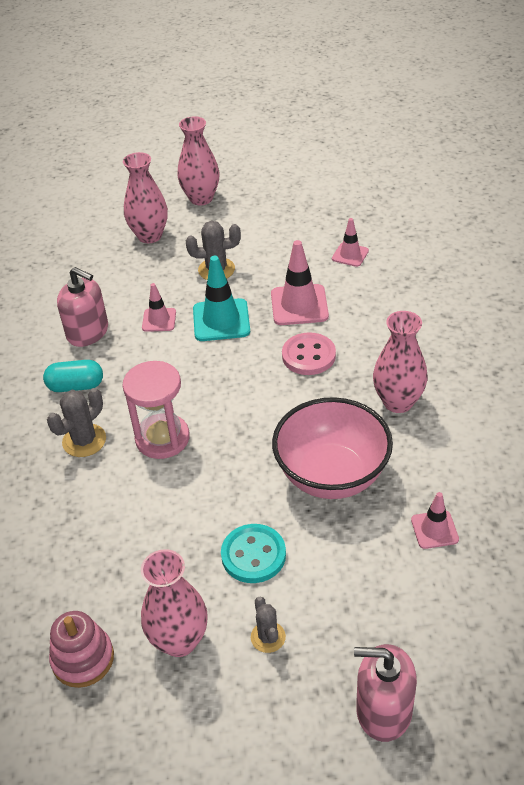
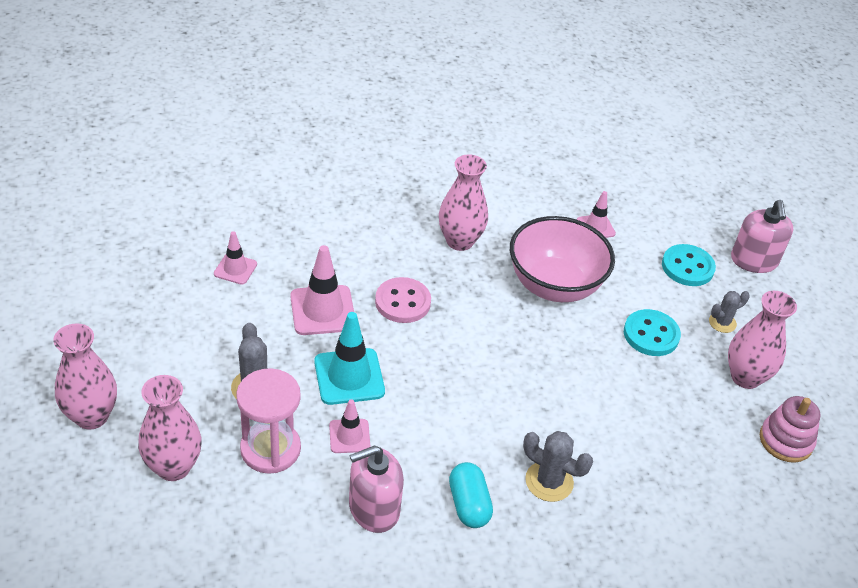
camera: 105 degrees left, 0 degrees up
pink soap dispenser [57,267,108,347] -> pink soap dispenser turned 135 degrees counterclockwise [349,446,404,533]
pink hourglass [122,361,190,459] -> pink hourglass moved to [236,368,301,474]
none -> turquoise button [662,244,716,286]

